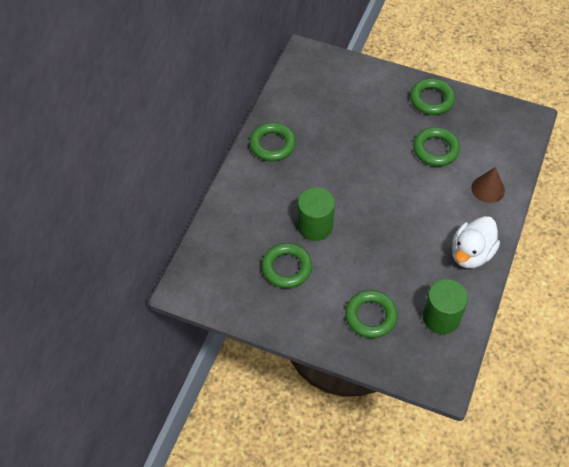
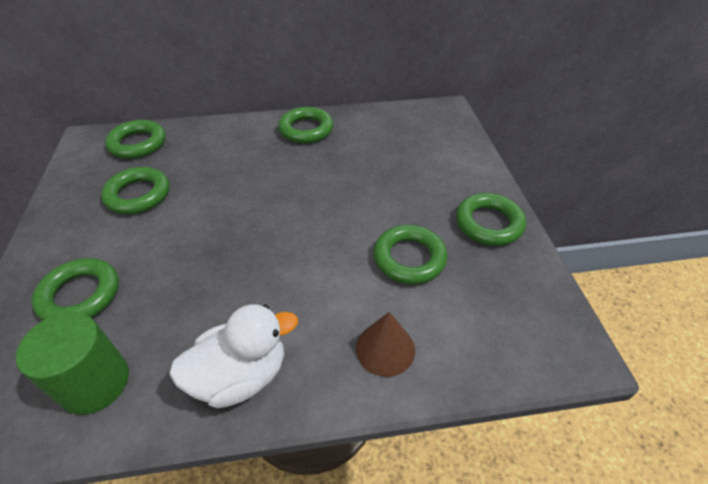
camera: 60 degrees right, 10 degrees down
green cylinder [297,187,335,241] -> none
white duck [452,216,500,268] -> white duck turned 150 degrees clockwise [169,304,298,408]
none -> green ring [105,120,166,159]

